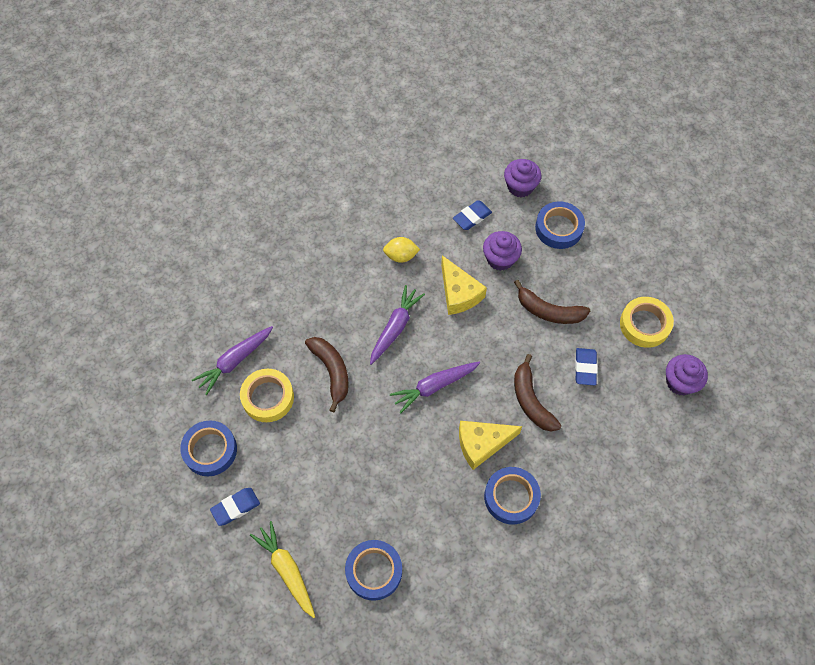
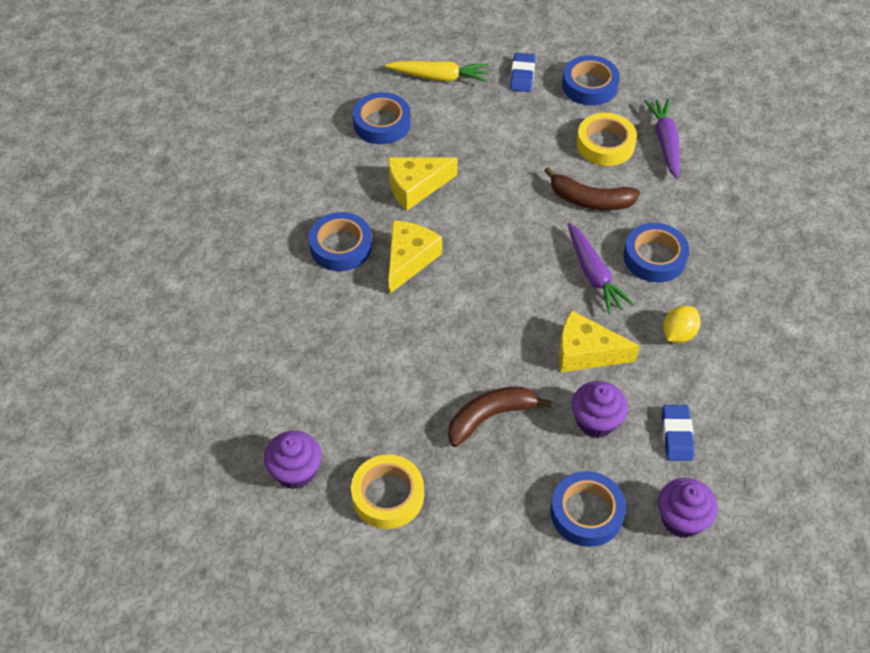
camera: 130 degrees right, 10 degrees down
purple carrot [390,362,480,414] -> none
brown banana [514,354,562,432] -> none
blue eraser [575,348,597,386] -> none
none -> yellow cheese [388,157,458,210]
none -> blue tape [623,223,689,283]

